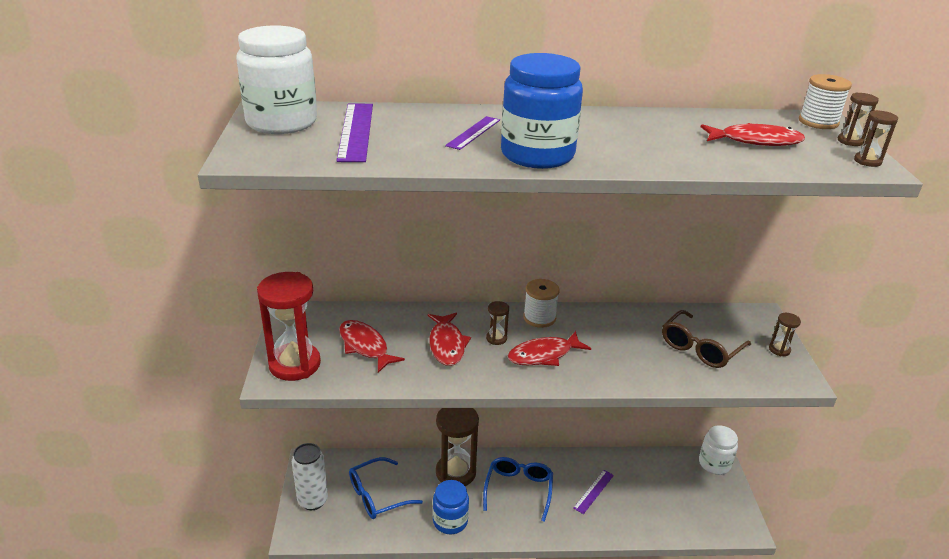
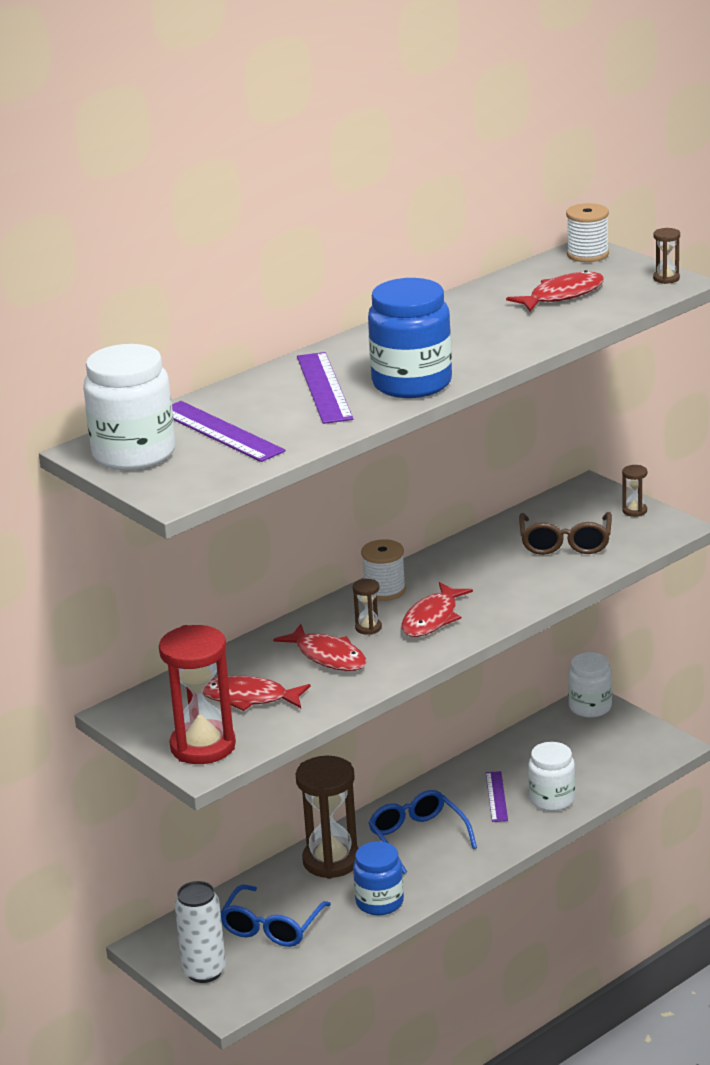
camera: 35 degrees left, 5 degrees down
purple ruler [445,116,500,150] -> purple ruler [297,352,353,424], size x1.63
brown hourglass [838,92,879,146] -> none
none -> white jar [528,742,575,811]

